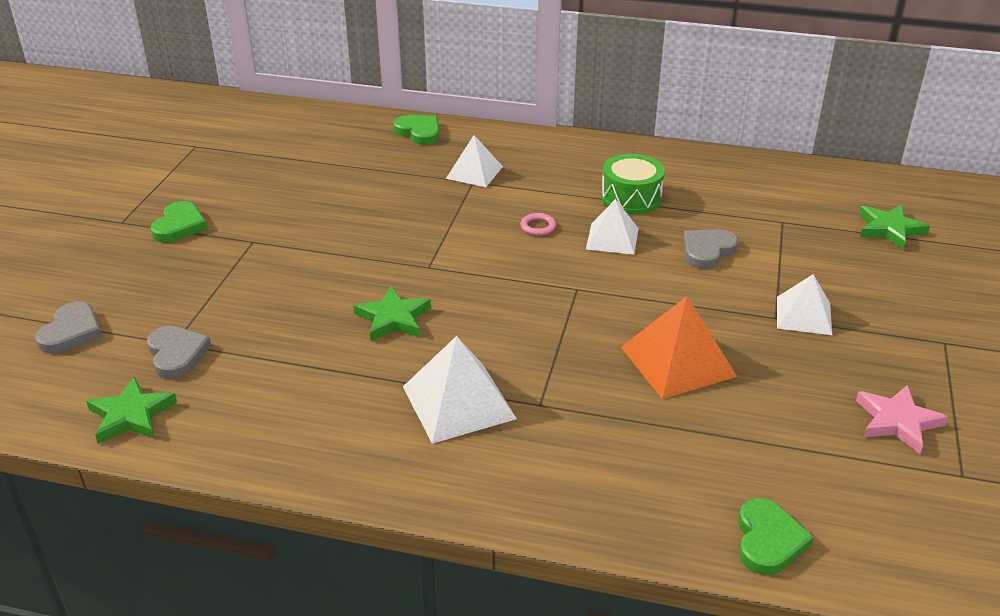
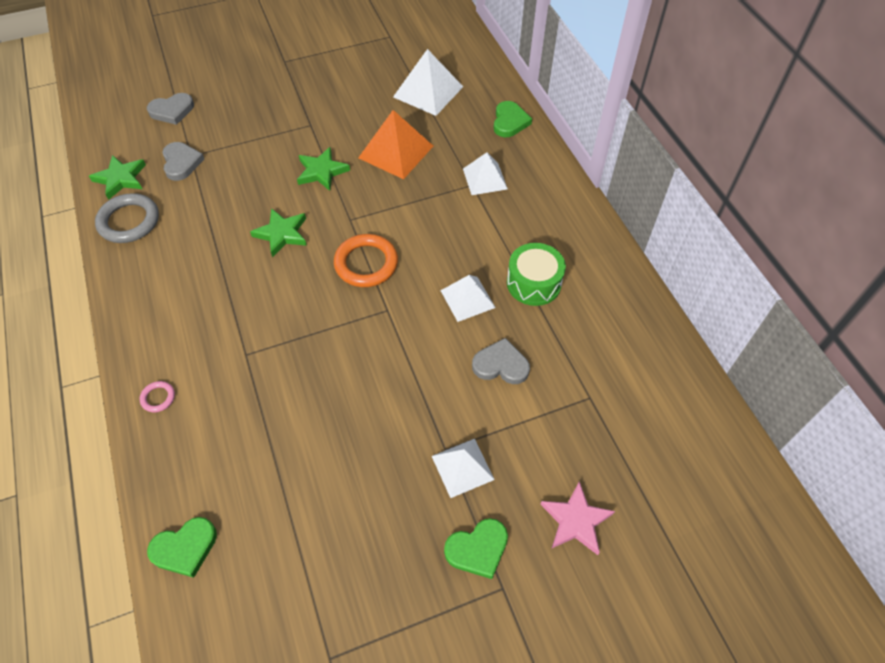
camera: 55 degrees right, 20 degrees up
grey heart [147,326,211,379] -> grey heart turned 45 degrees counterclockwise [162,142,204,181]
green heart [151,201,207,242] -> green heart moved to [444,518,508,579]
white pyramid [403,336,517,444] -> white pyramid moved to [393,49,463,116]
pink ring [520,213,556,236] -> pink ring moved to [140,381,175,412]
orange pyramid [621,296,737,399] -> orange pyramid moved to [358,110,433,179]
pink star [856,385,948,454] -> pink star moved to [540,482,615,555]
green star [859,204,930,250] -> green star moved to [297,147,350,191]
none -> grey ring [95,193,159,243]
none -> orange ring [334,234,398,287]

